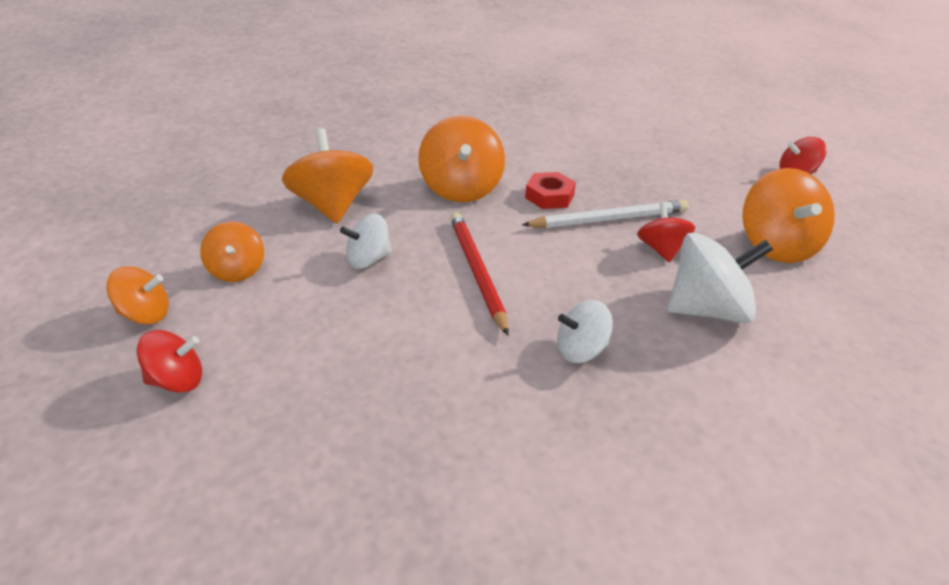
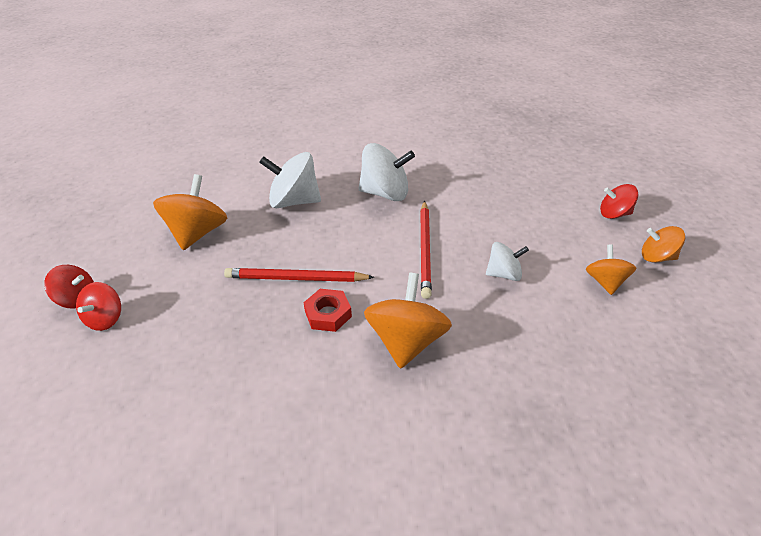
camera: 160 degrees left, 5 degrees up
orange spinning top [282,129,374,223] -> none
white pencil [522,200,689,228] -> red pencil [224,268,375,282]
white spinning top [557,300,613,363] -> white spinning top [358,143,415,201], size x1.69
red spinning top [637,202,695,262] -> red spinning top moved to [76,282,121,331]

